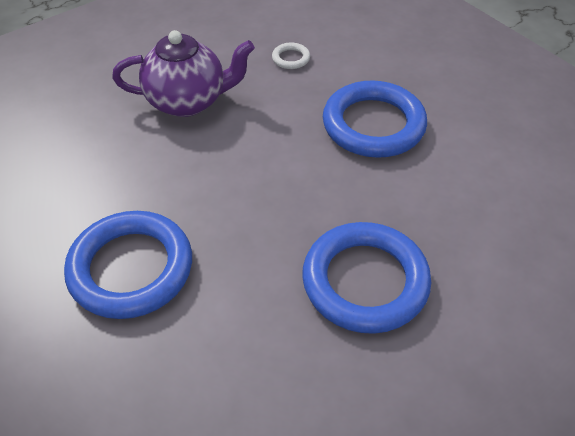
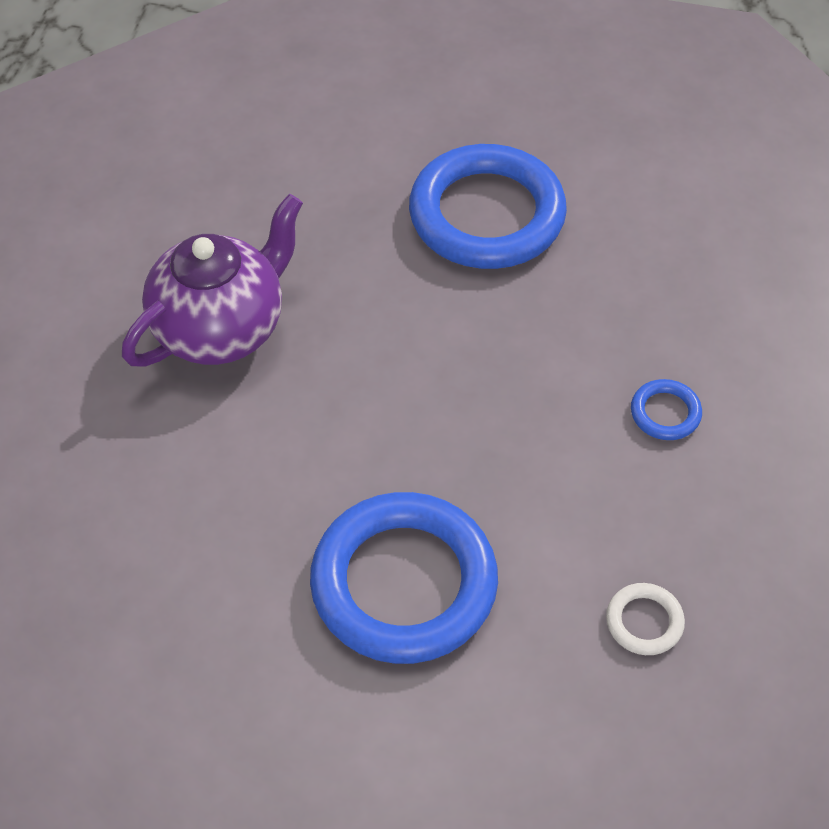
camera: 40 degrees left, 5 degrees up
white ring [272,42,310,69] -> white ring moved to [606,583,685,655]
blue ring [302,222,431,334] -> blue ring [631,379,702,440], size x0.41

